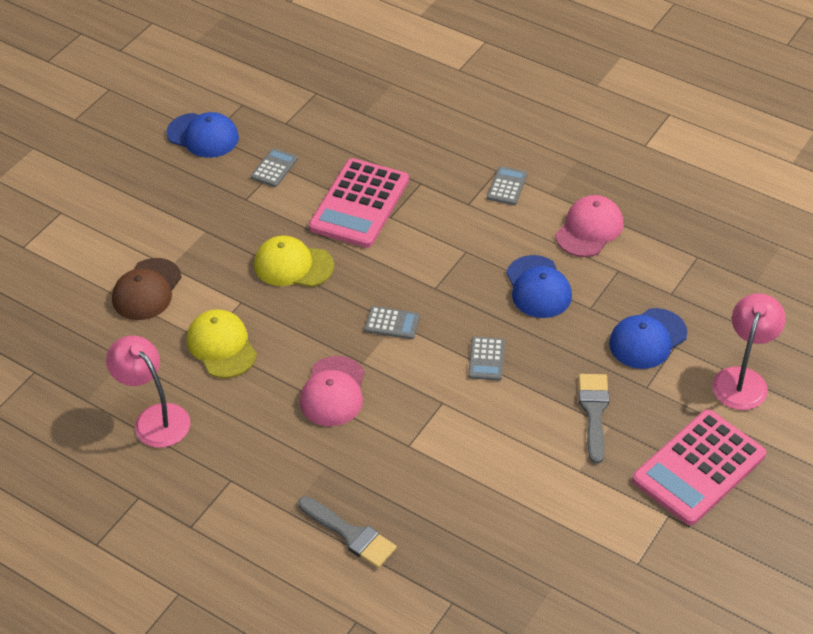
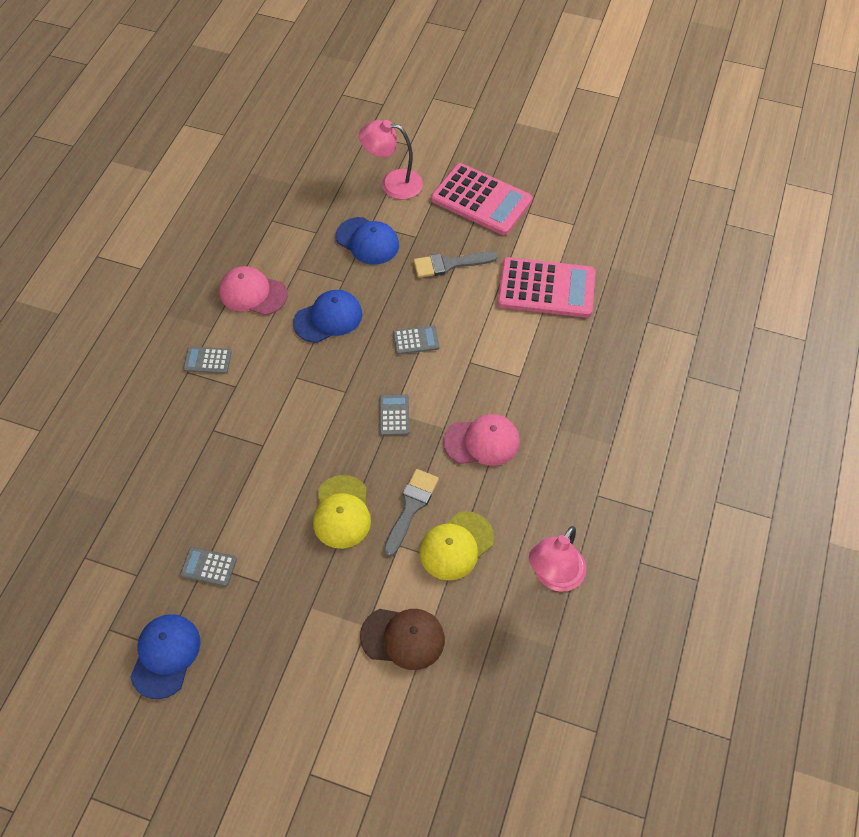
camera: 105 degrees left, 10 degrees up
grey brush [298,496,397,568] -> grey brush moved to [384,469,439,556]
pink calculator [309,158,409,248] -> pink calculator moved to [497,257,596,318]

